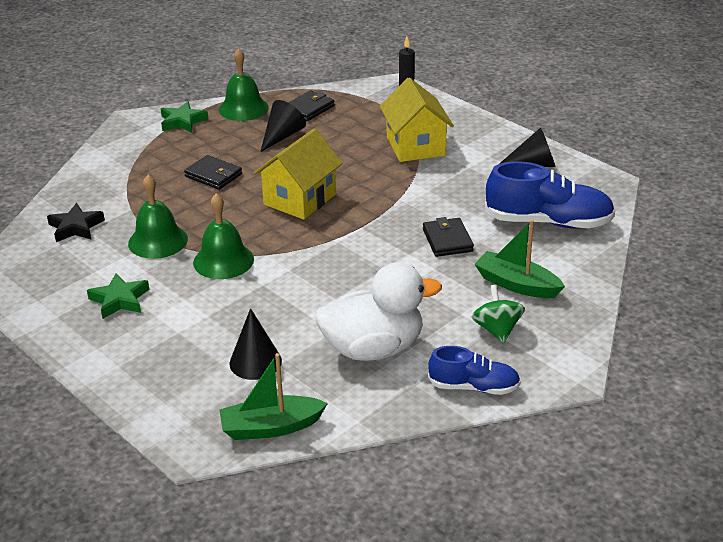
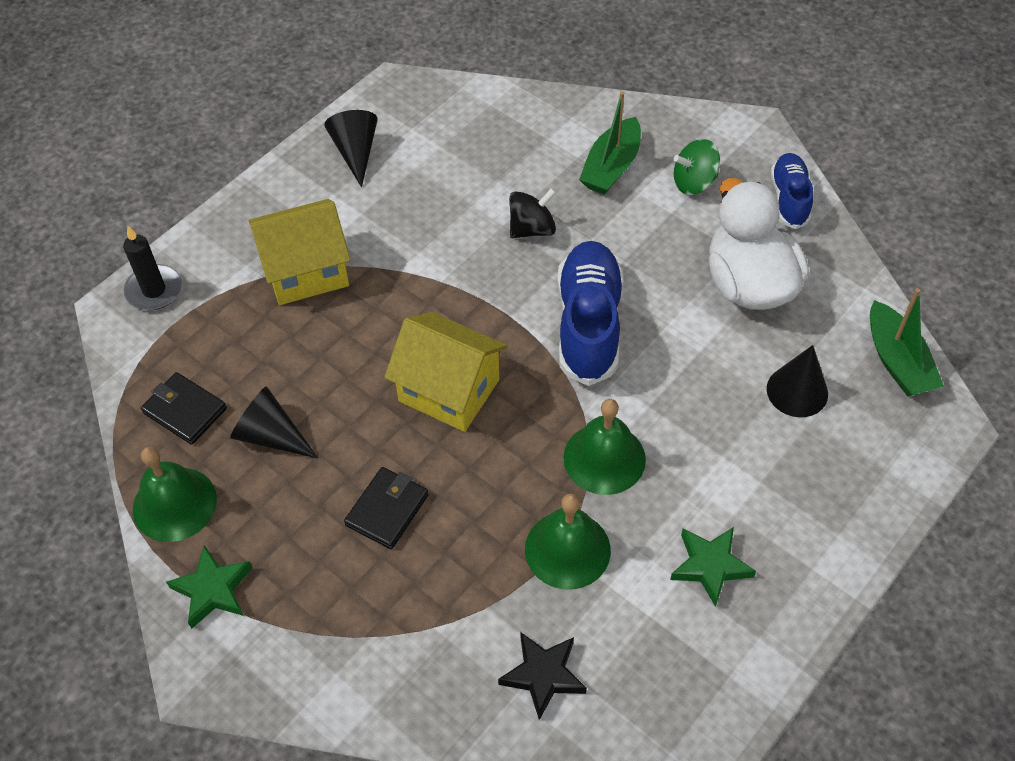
camera: 95 degrees left, 20 degrees up
black wallet [423,217,474,257] -> black spinning top [509,188,556,238]
blue shoe [485,162,615,228] -> blue shoe moved to [557,241,623,386]

